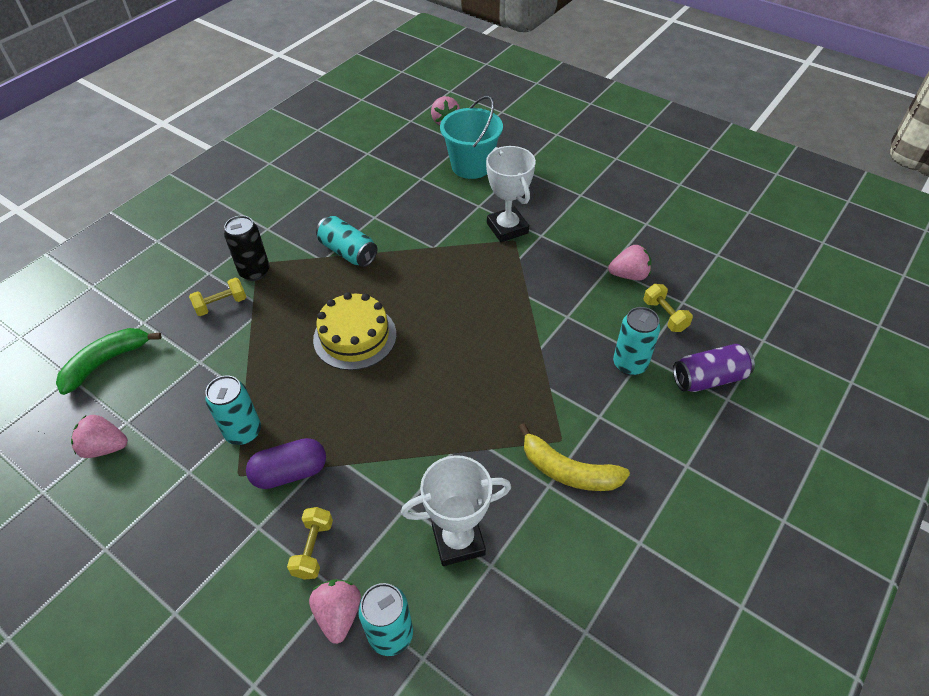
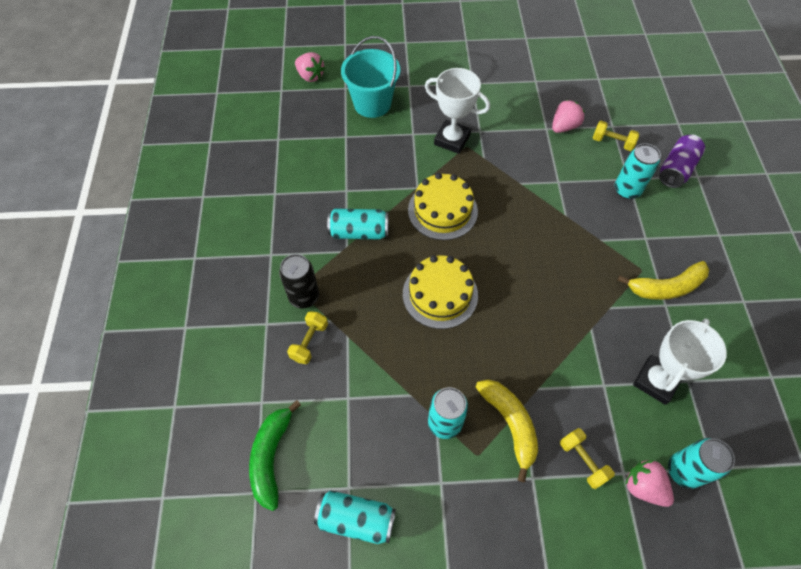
camera: 40 degrees left, 10 degrees up
pink strawberry [71,415,128,458] -> turquoise can [314,490,396,544]
purple capsule [246,438,326,489] -> yellow banana [476,380,538,482]
none -> yellow cake [408,173,478,240]

